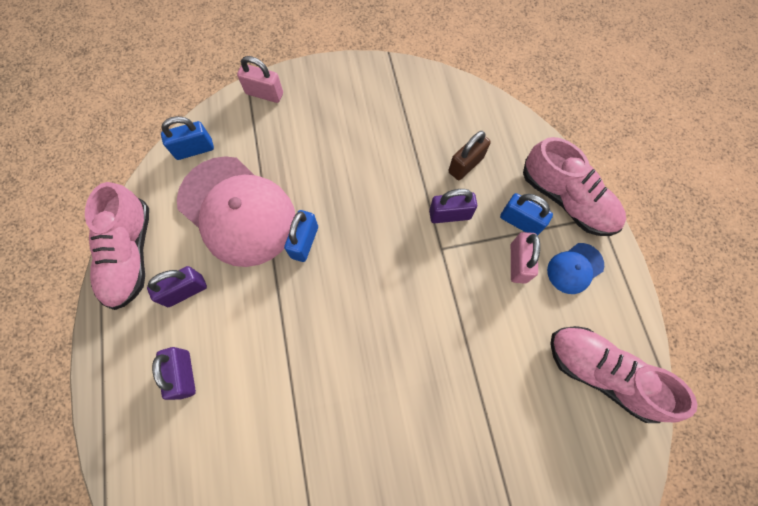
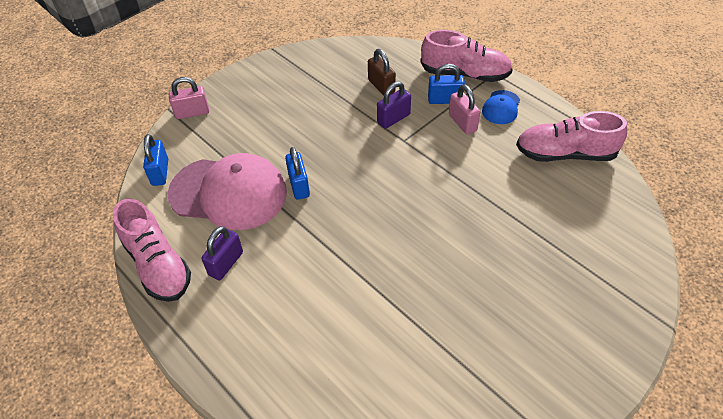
camera: 30 degrees left, 20 degrees down
purple padlock [152,347,196,400] -> none
blue padlock [161,116,214,160] -> blue padlock turned 45 degrees counterclockwise [143,134,168,186]
brown padlock [448,131,491,180] -> brown padlock turned 45 degrees counterclockwise [368,49,396,96]

